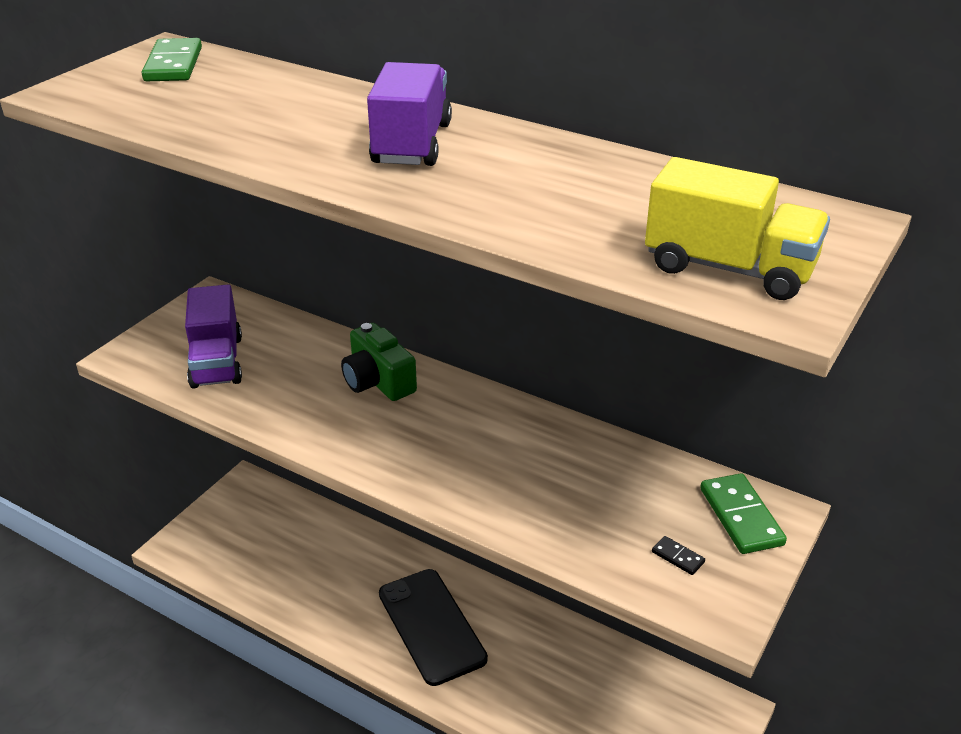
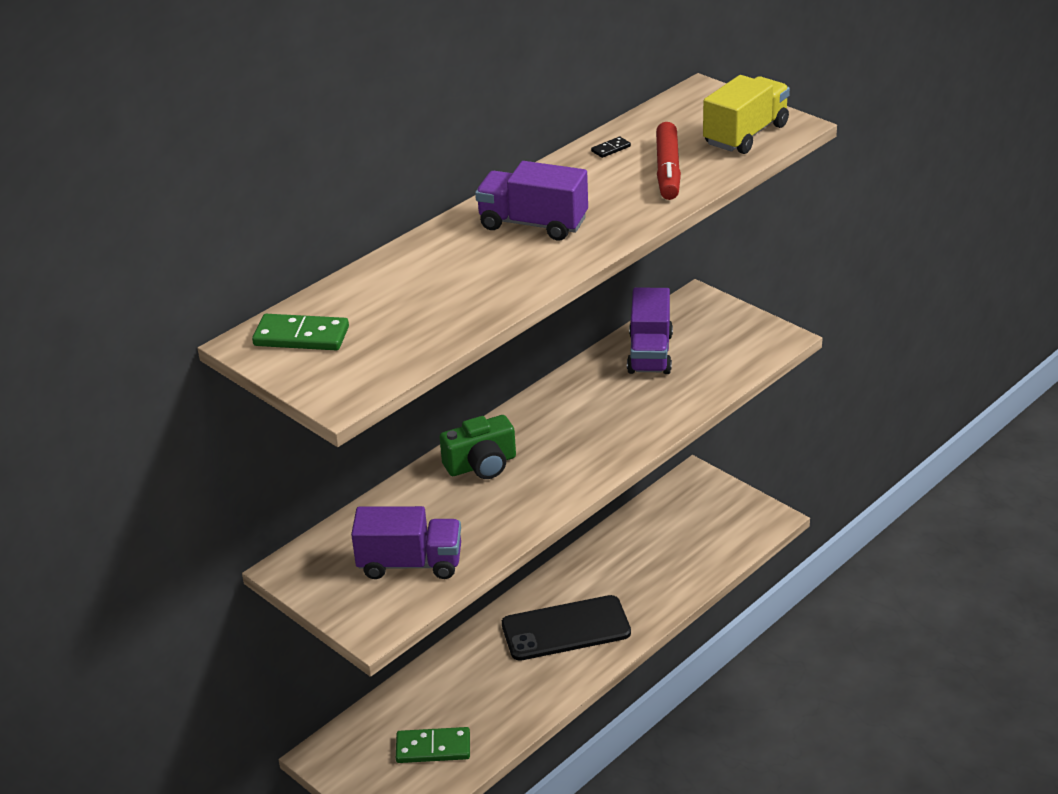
camera: 75 degrees left, 0 degrees up
black domino [652,536,705,575] -> black domino moved to [591,136,631,158]
green domino [700,473,787,554] -> green domino moved to [396,727,470,763]
none -> purple truck [627,288,673,374]
none -> red marker [656,122,681,200]

